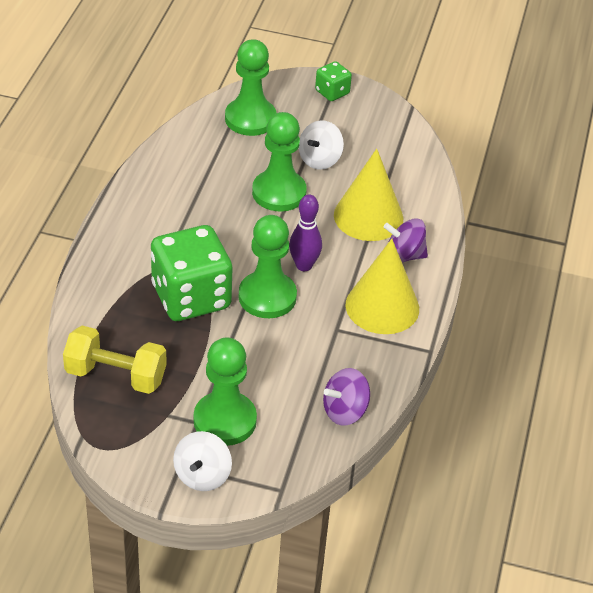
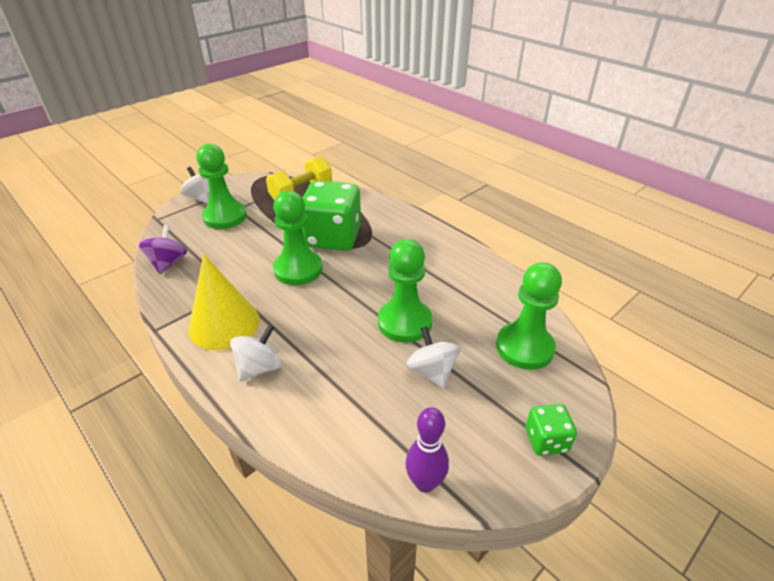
camera: 125 degrees right, 5 degrees down
purple bowling pin [289,195,322,271] -> purple bowling pin moved to [405,407,449,493]
yellow cone [334,149,403,241] -> none
purple spinning top [384,218,428,262] -> white spinning top [230,325,282,382]

